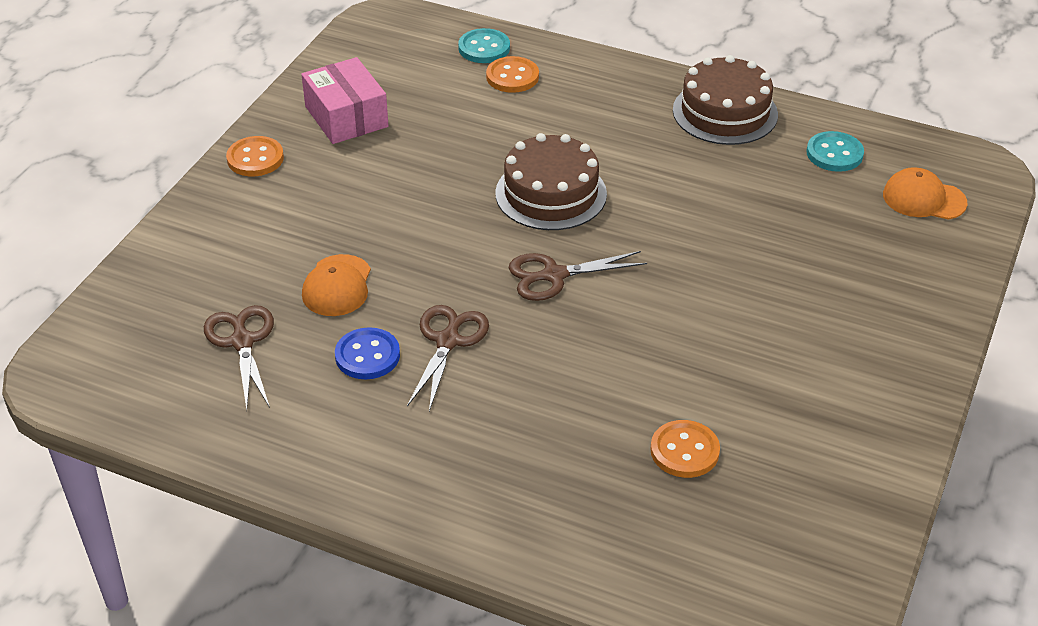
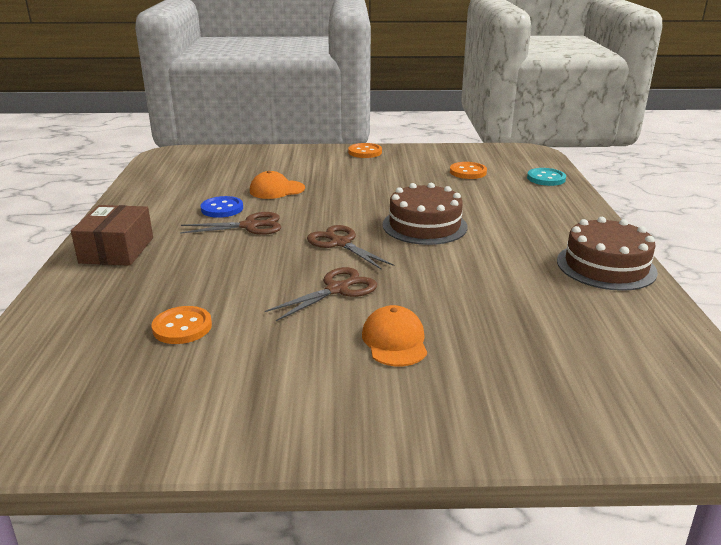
camera: 65 degrees right, 15 degrees down
brown scissors [204,305,274,410] -> brown scissors moved to [265,267,377,321]
pink box [301,57,389,144] -> none
orange button [486,56,539,93] -> orange button moved to [450,162,487,179]
turquoise button [807,131,864,172] -> none
orange cap [883,167,968,220] -> orange cap moved to [362,305,427,366]
none -> brown box [71,205,153,266]

